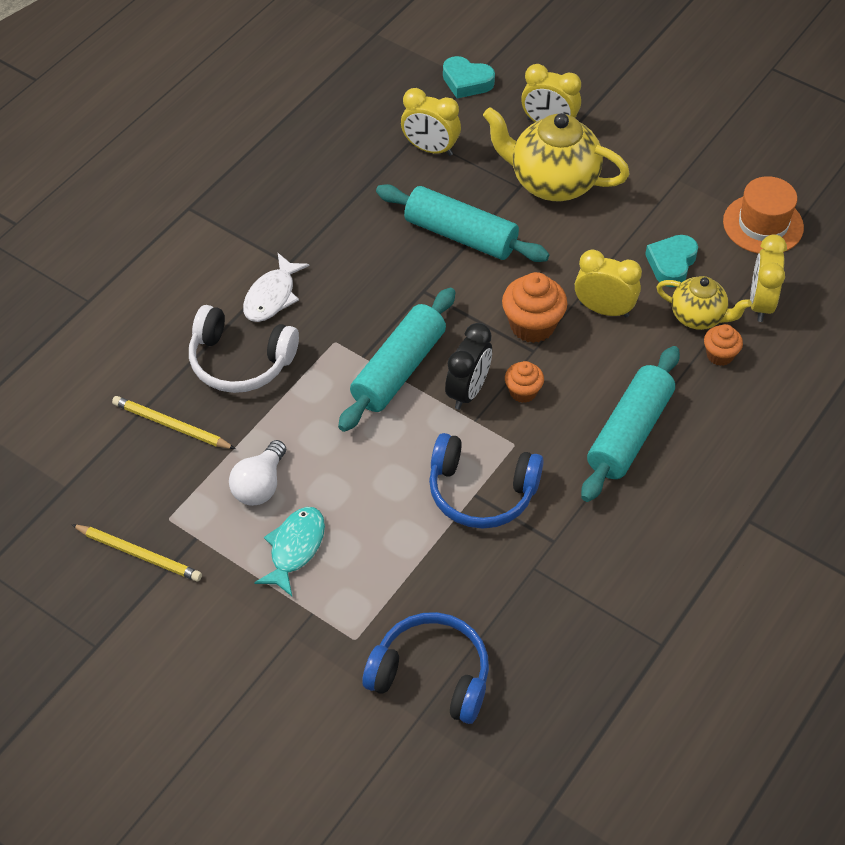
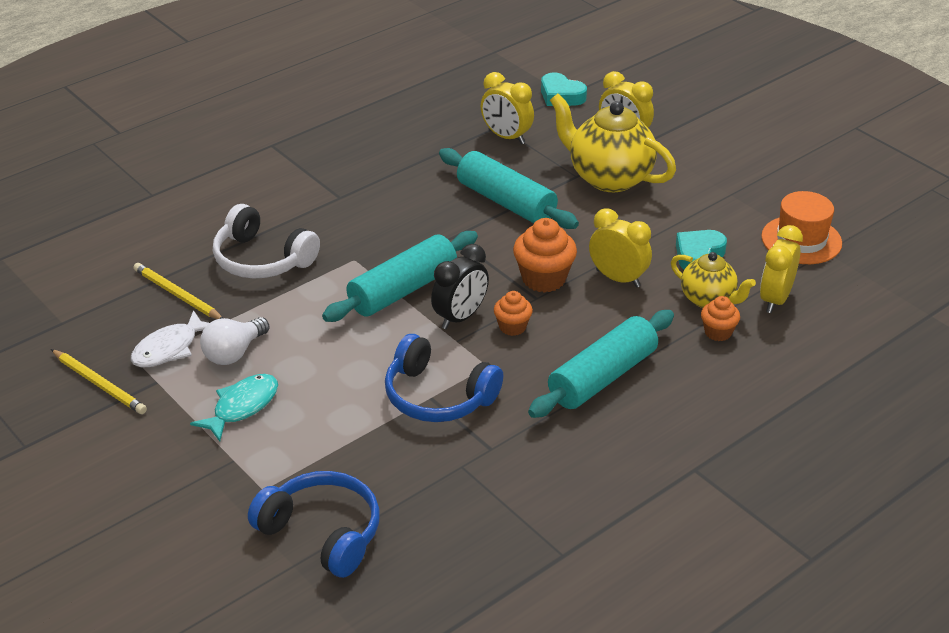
camera: 15 degrees right, 15 degrees down
white fish [243,253,310,322] -> white fish moved to [131,310,209,367]

